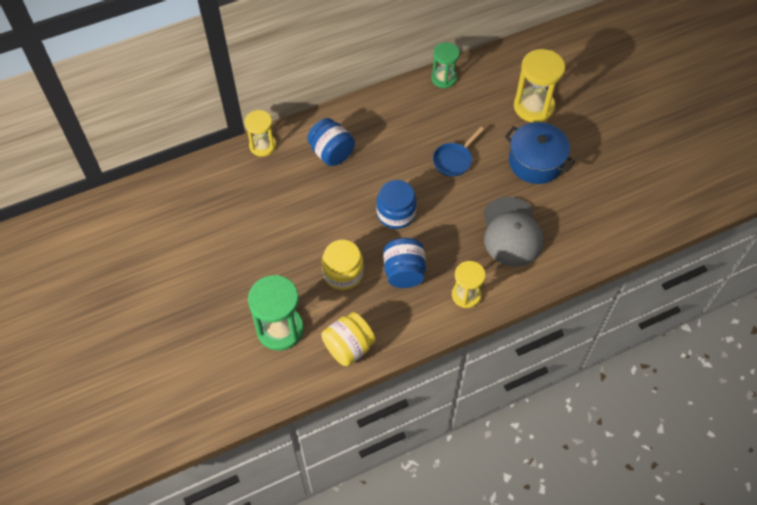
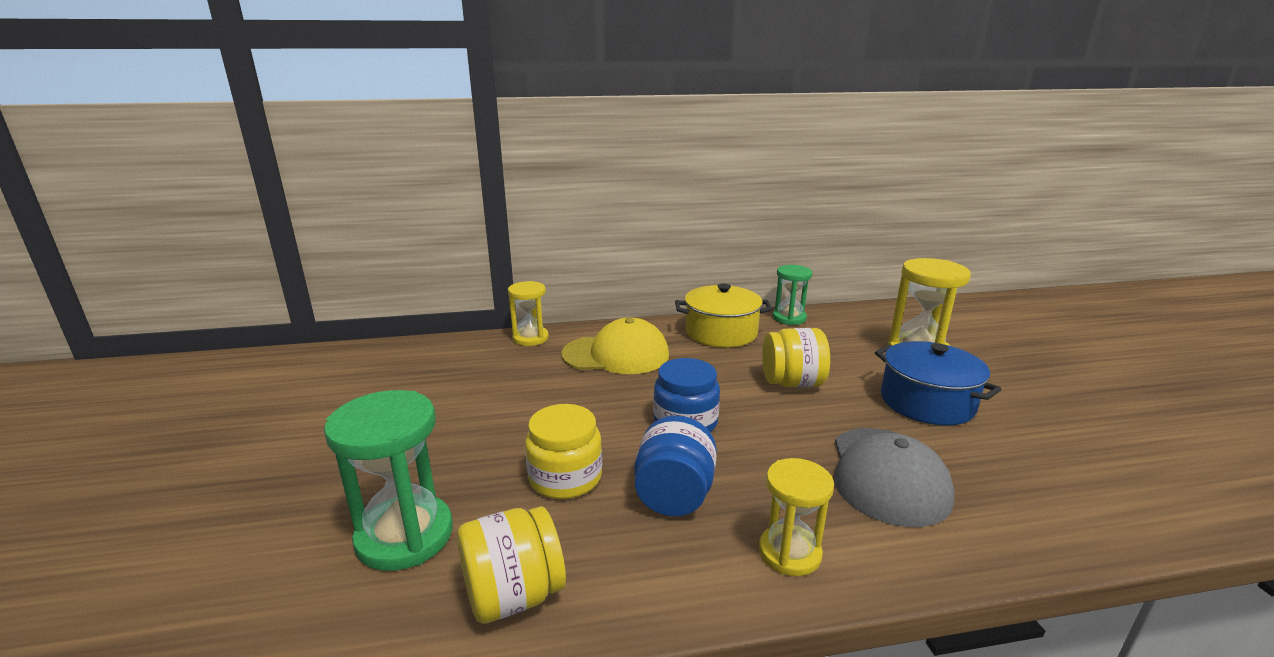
camera: 15 degrees right, 35 degrees down
blue jar [307,118,355,166] -> yellow cap [561,317,669,374]
blue pan [433,127,484,177] -> yellow jar [762,328,830,388]
none -> yellow pot [675,283,772,348]

